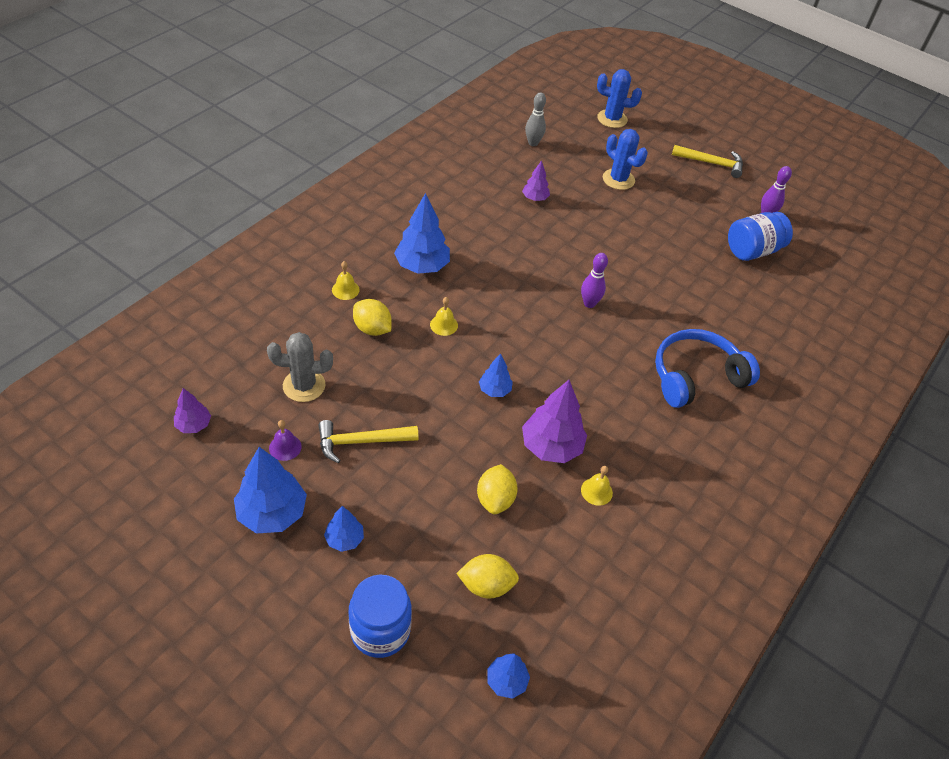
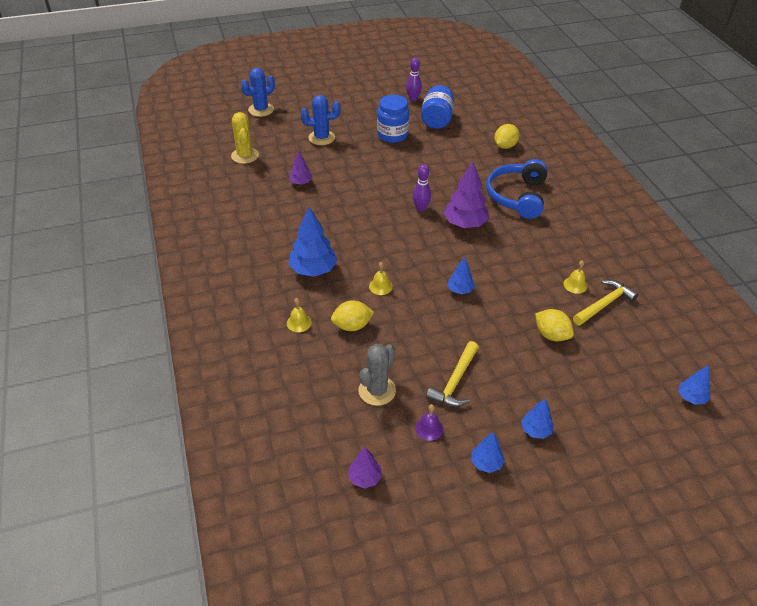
camera: 50 degrees left, 5 degrees down
blue tree [234,447,307,534] -> blue tree [471,432,505,473], size x0.55
blue jar [349,575,412,658] -> blue jar moved to [377,95,409,143]
yellow lemon [456,554,519,598] -> yellow lemon moved to [494,124,519,149]
purple tree [522,380,587,463] -> purple tree moved to [443,162,489,228]
grey bowling pin [525,92,546,146] -> yellow cactus [231,112,259,164]
yellow hammer [672,145,743,178] -> yellow hammer moved to [573,280,639,325]

